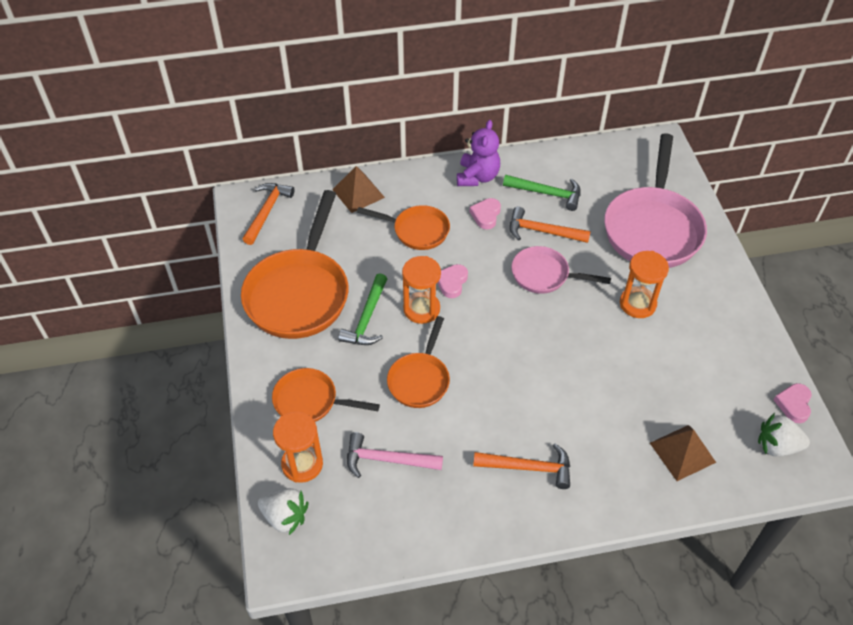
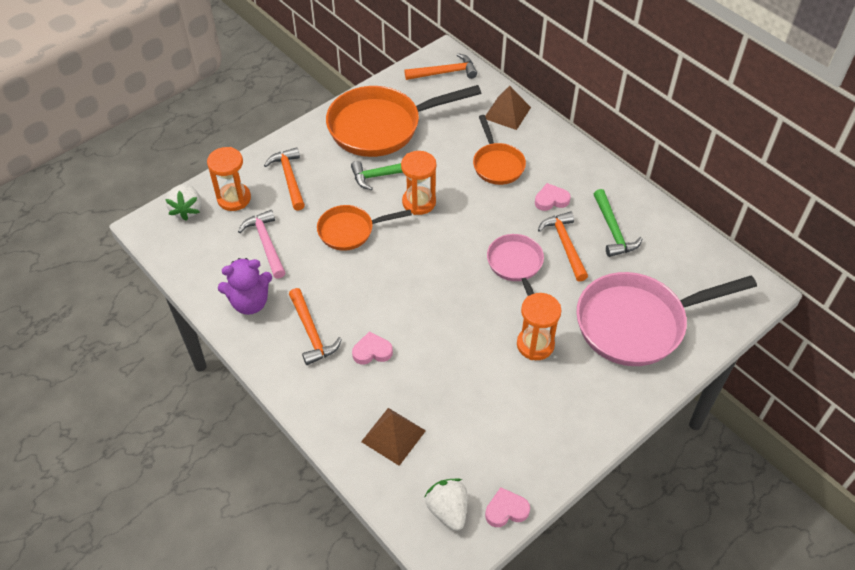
camera: 60 degrees right, 0 degrees up
orange pan [272,368,380,422] -> orange hammer [264,147,305,211]
pink heart [438,264,468,298] -> pink heart moved to [352,331,393,365]
purple teddy bear [457,120,500,186] -> purple teddy bear moved to [218,258,272,315]

